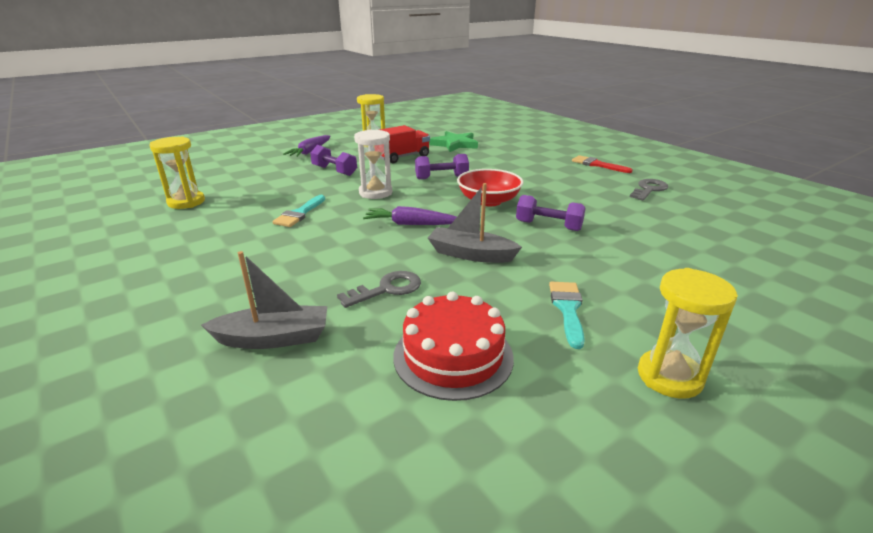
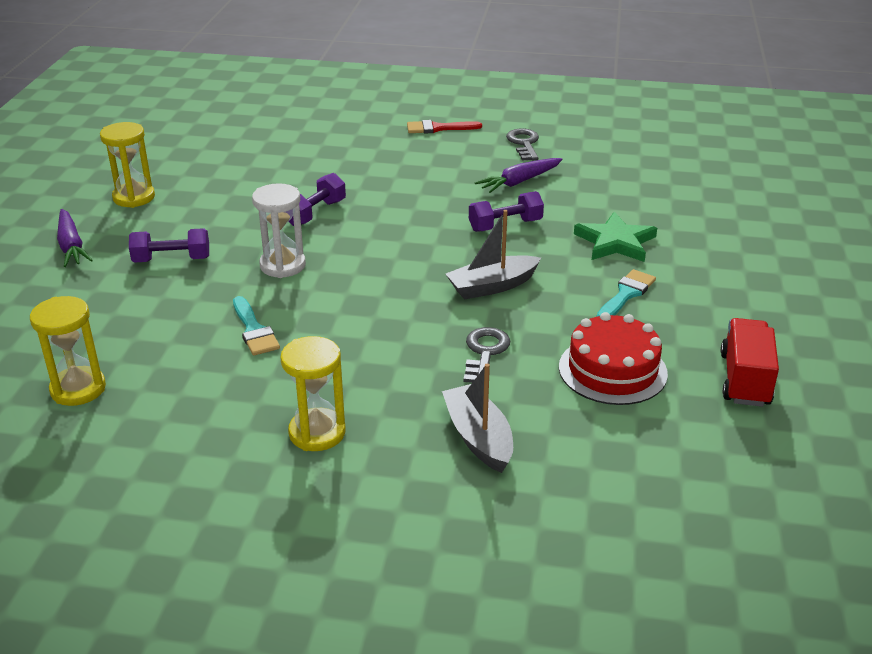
camera: 45 degrees left, 5 degrees up
grey boat [201,251,327,349] -> grey boat turned 60 degrees counterclockwise [442,364,513,473]
purple carrot [363,206,456,225] -> purple carrot moved to [475,158,563,193]
red truck [380,125,430,163] -> red truck moved to [721,318,779,407]
green star [430,131,478,152] -> green star moved to [574,211,657,262]
red bowl [457,169,523,206] -> none
turquoise brush [549,282,585,349] -> turquoise brush turned 75 degrees clockwise [596,269,656,317]
yellow hourglass [638,268,738,399] -> yellow hourglass moved to [281,336,345,451]

